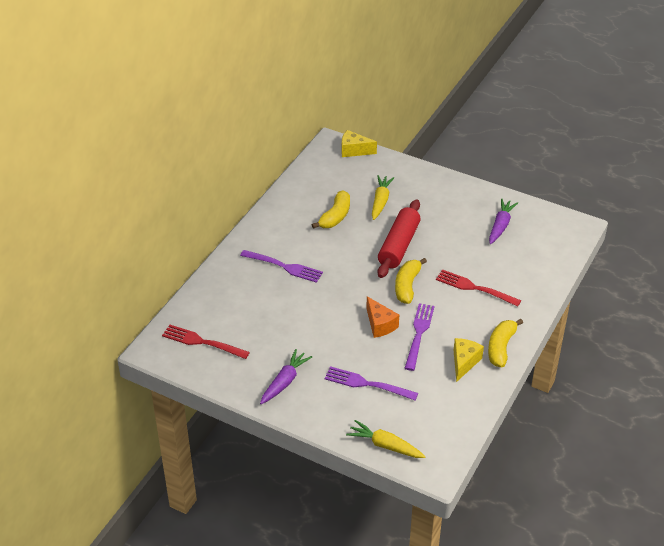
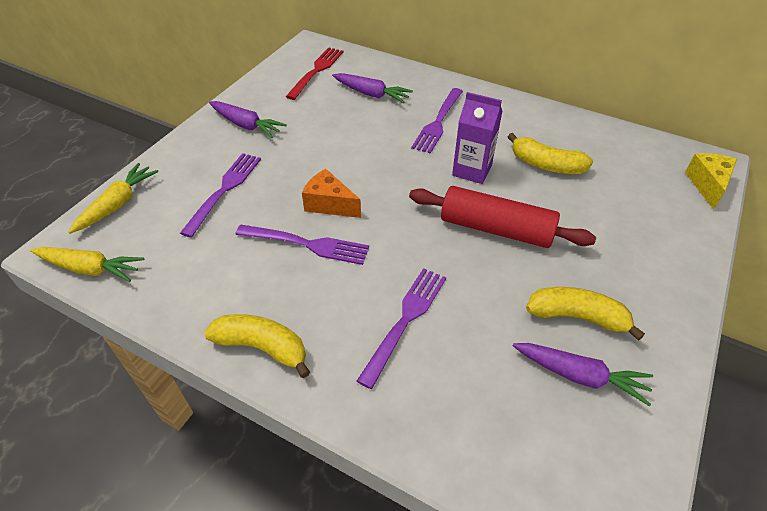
camera: 90 degrees right, 5 degrees up
orange cheese [366,296,399,338] -> orange cheese turned 60 degrees clockwise [302,169,361,218]
yellow carrot [372,175,394,220] -> yellow carrot moved to [30,247,144,282]
yellow banana [395,258,427,304] -> yellow banana moved to [526,287,645,341]
red fork [436,269,521,307] -> purple fork [357,268,446,389]
yellow cheese [454,338,484,382] -> none
none -> purple carrot [332,73,413,103]
none -> purple carton [452,92,503,184]

